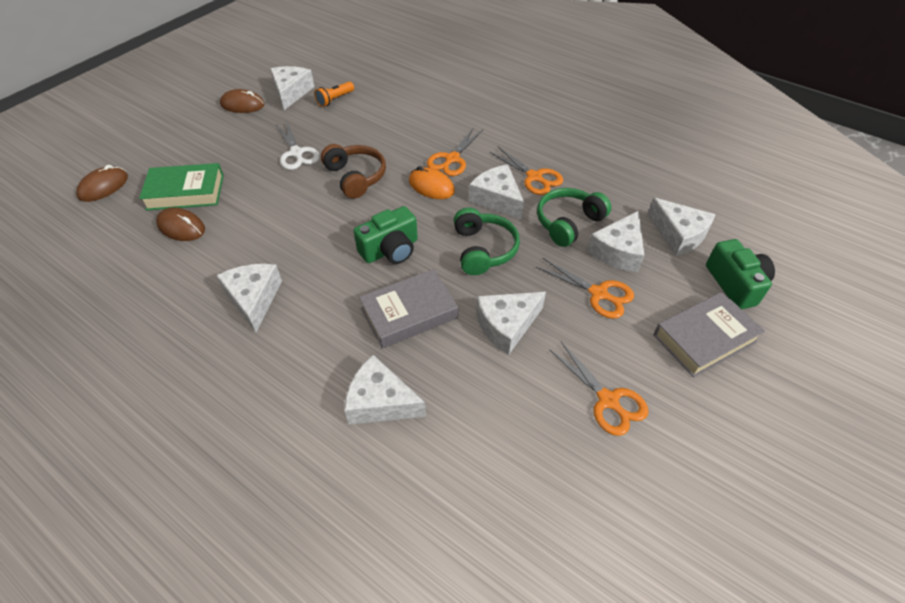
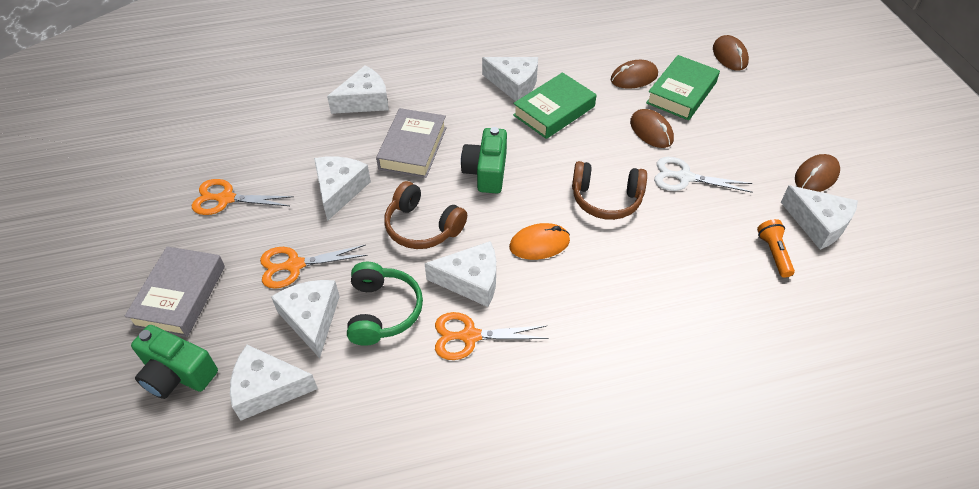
camera: 130 degrees right, 0 degrees up
orange scissors [427,127,483,176] -> none
green headphones [454,208,520,275] -> brown headphones [384,181,467,249]
none -> green book [513,72,597,139]
none -> brown mouse [630,109,674,148]

